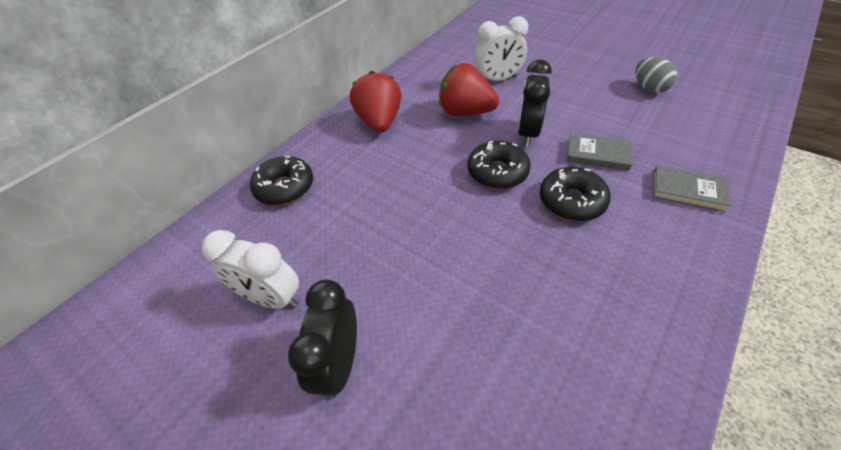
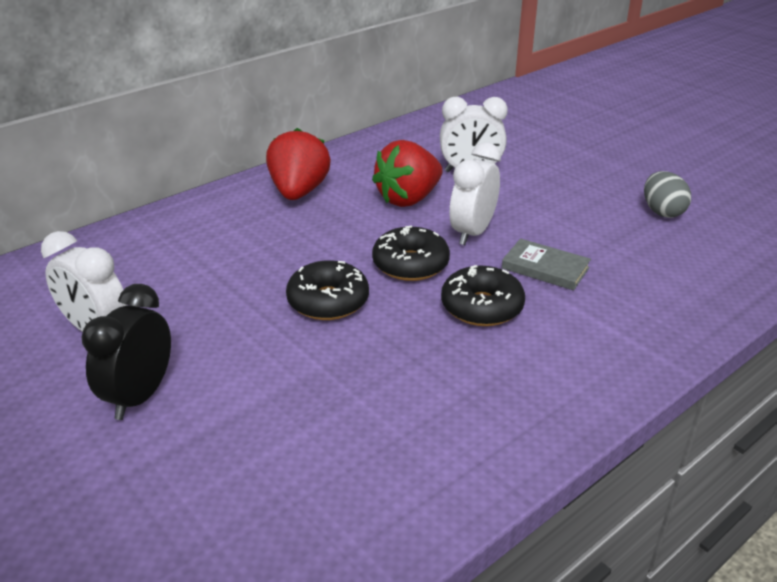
camera: 10 degrees right, 15 degrees down
black donut [250,156,313,205] -> black donut moved to [286,260,369,320]
red strawberry [439,63,499,116] -> red strawberry turned 75 degrees counterclockwise [372,140,443,207]
black clock [518,59,552,146] -> white clock [450,142,501,245]
grey book [653,165,731,212] -> none

